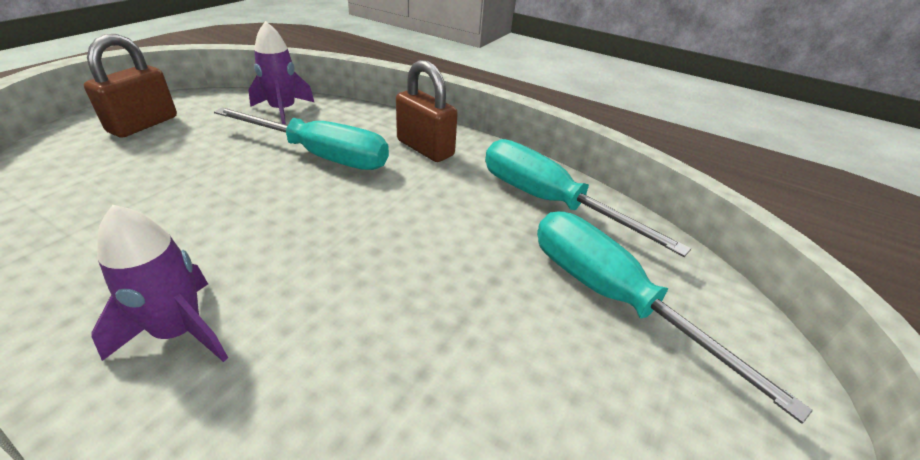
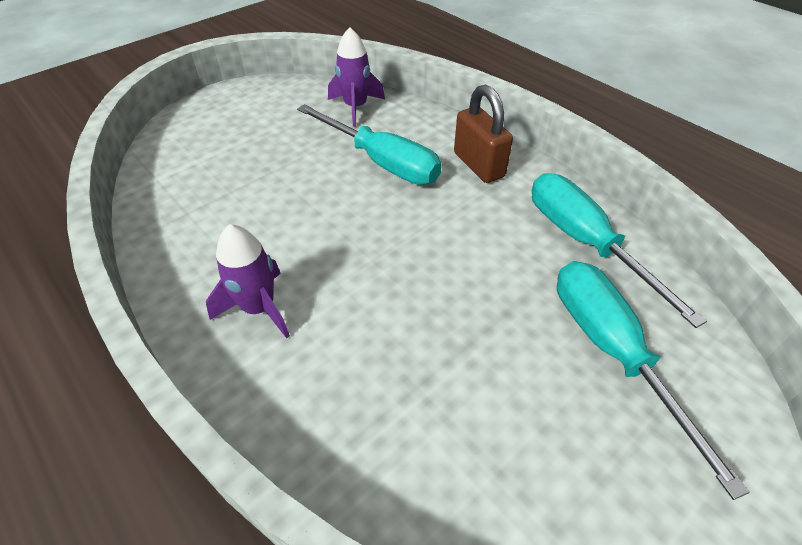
camera: 20 degrees right, 10 degrees up
brown padlock [84,34,177,138] -> none

